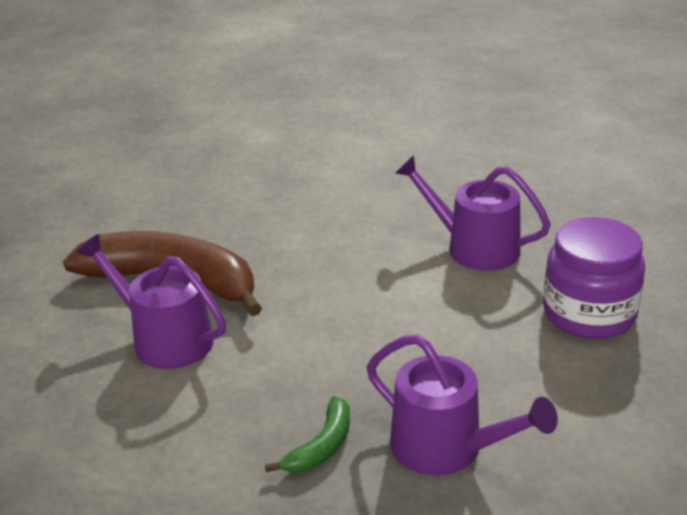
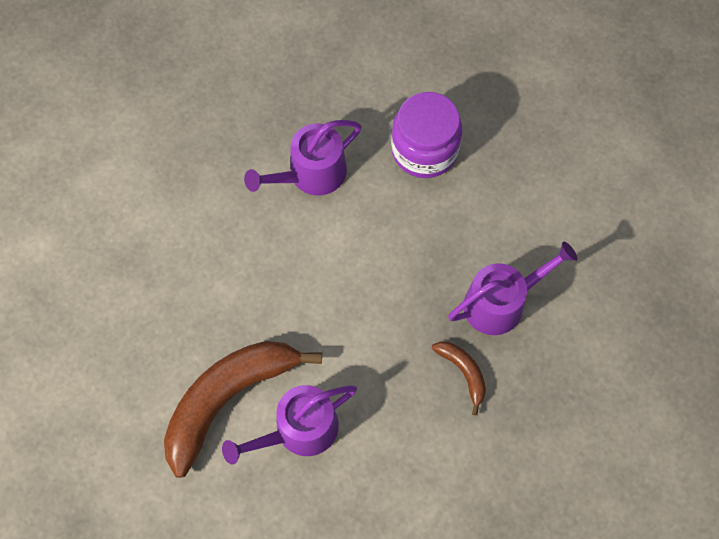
camera: 65 degrees left, 35 degrees up
green banana [265,396,350,473] -> brown banana [432,342,486,415]

